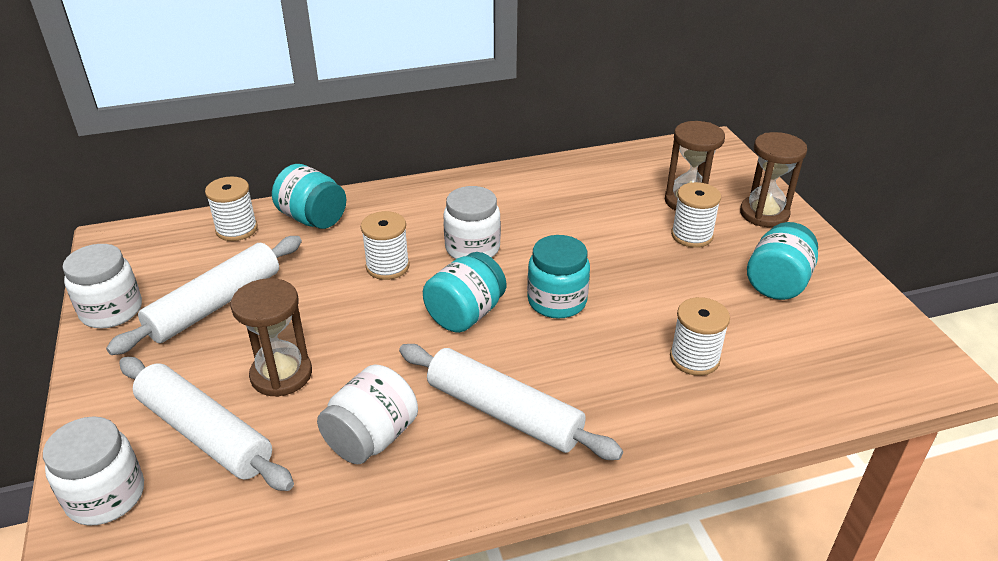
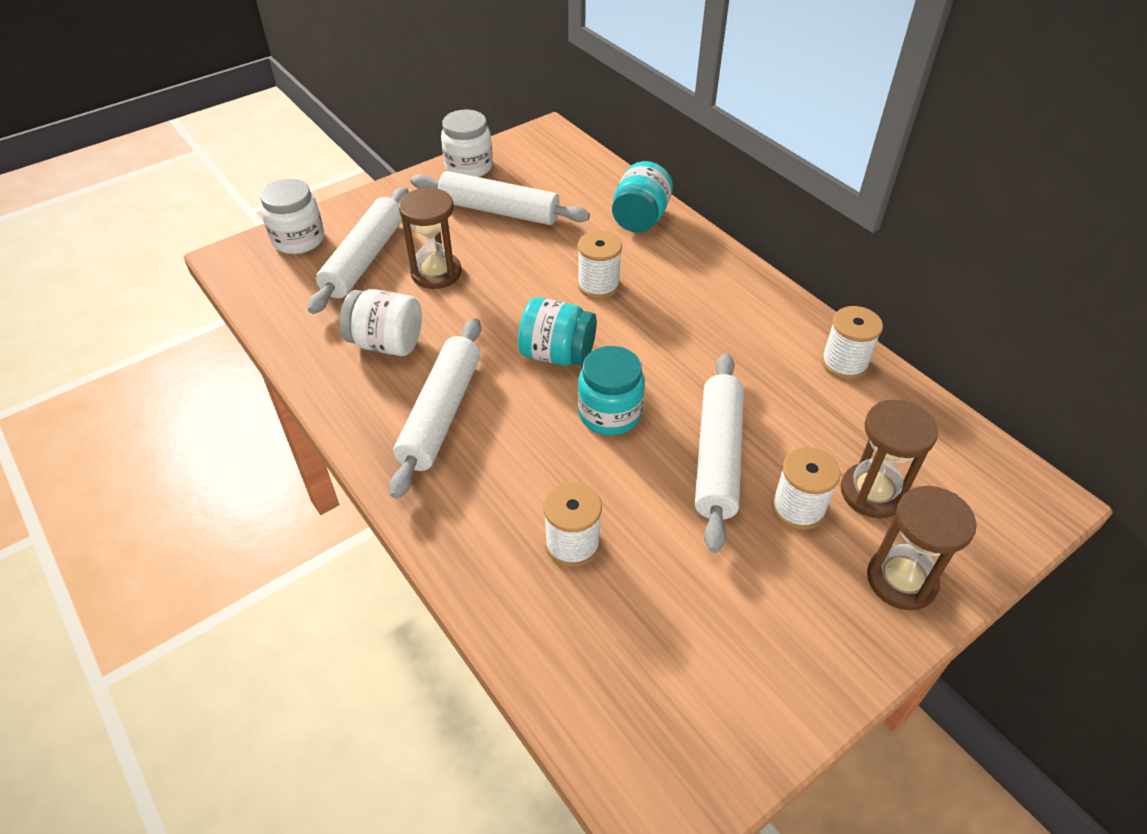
camera: 70 degrees right, 10 degrees up
white spool [205,176,258,241] -> white spool moved to [821,306,883,380]
white jar [443,186,501,259] -> none
turquoise jar [747,222,818,300] -> none
none -> white rolling pin [695,353,744,553]

